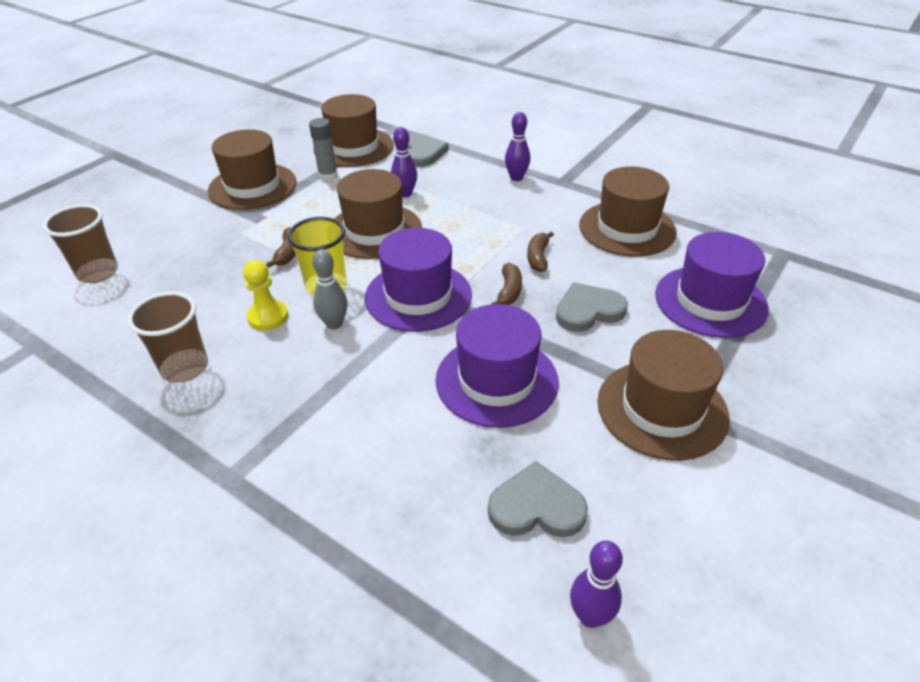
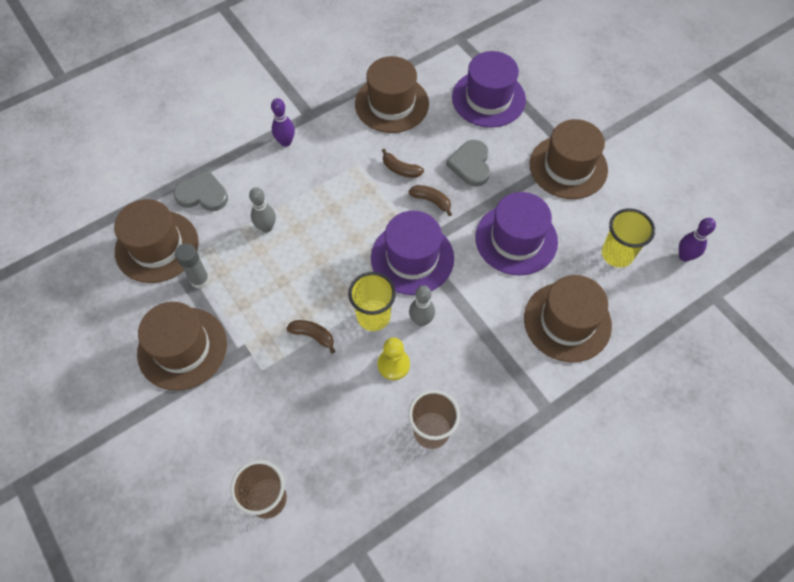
camera: 70 degrees left, 20 degrees up
brown hat [334,169,422,259] -> brown hat moved to [524,275,612,363]
purple bowling pin [391,127,417,197] -> grey bowling pin [249,187,276,233]
grey heart [488,461,588,537] -> yellow cup [602,208,655,268]

